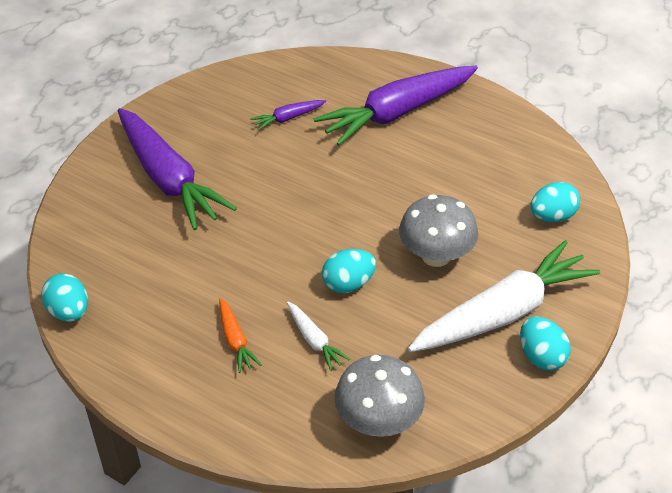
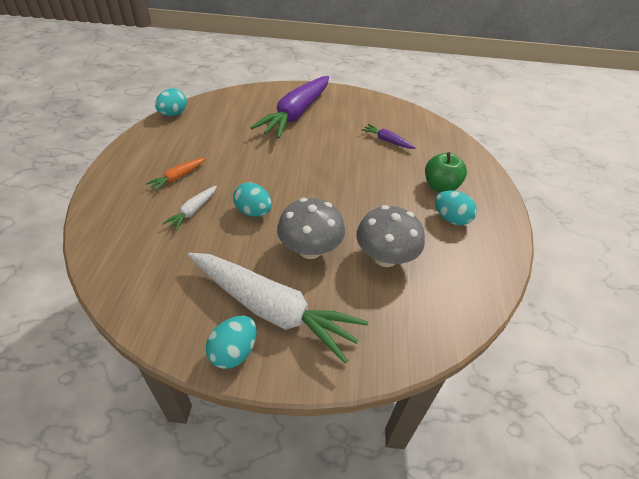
camera: 60 degrees right, 0 degrees up
purple carrot [314,66,478,146] -> green apple [425,152,467,192]
grey mushroom [334,355,425,437] -> grey mushroom moved to [356,205,425,267]
turquoise egg [530,182,580,222] -> turquoise egg moved to [435,191,477,225]

